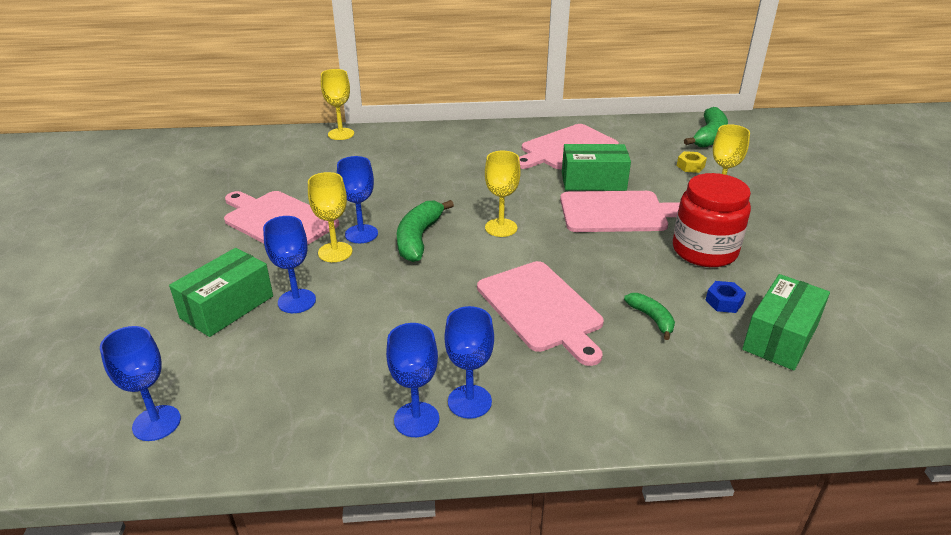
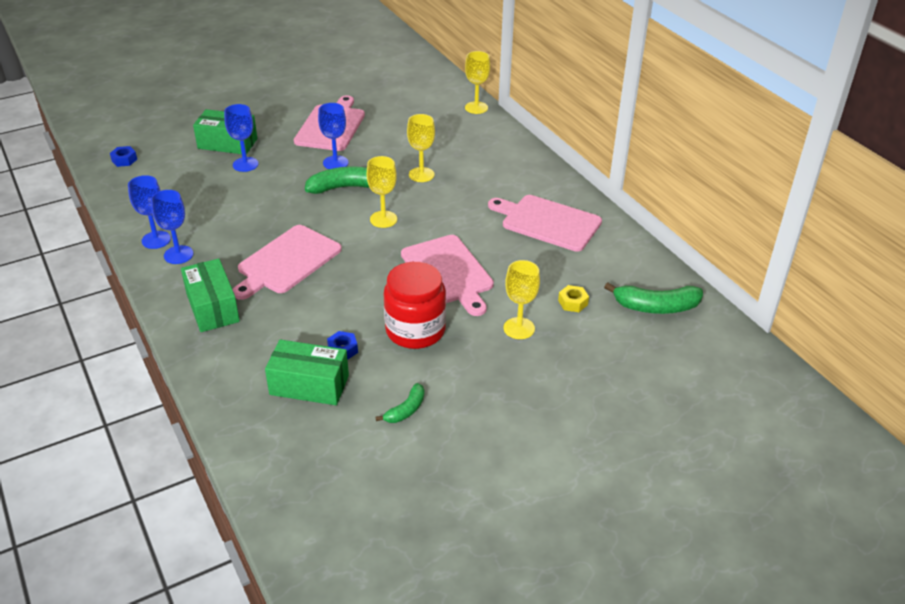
camera: 65 degrees right, 5 degrees up
blue goblet [100,326,181,441] -> blue nut [110,146,137,167]
yellow goblet [308,172,352,262] -> yellow goblet moved to [407,114,435,182]
green box [562,144,631,191] -> green box moved to [181,258,240,332]
green banana [624,293,675,340] -> green banana moved to [376,383,424,423]

